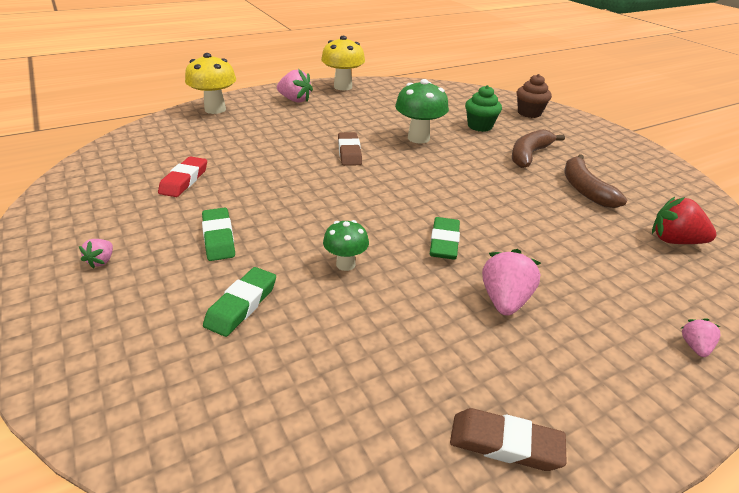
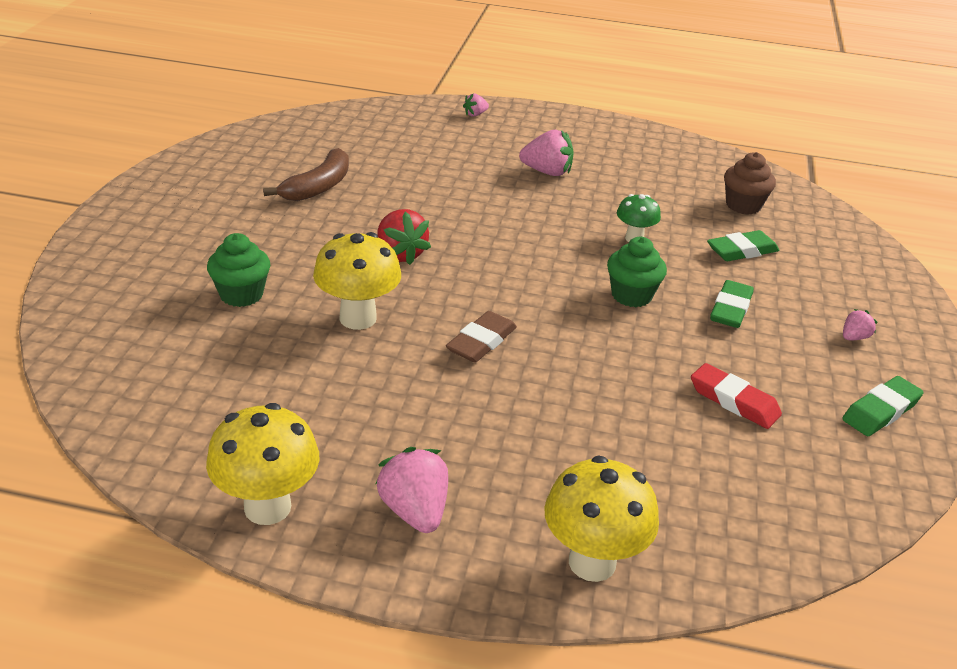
camera: 140 degrees left, 0 degrees up
red eraser [158,156,207,197] -> red eraser turned 75 degrees clockwise [691,363,782,429]
green mushroom [395,79,449,144] -> yellow mushroom [313,232,401,330]
green eraser [430,217,460,260] -> green eraser moved to [842,376,924,436]
brown eraser [450,408,567,471] -> none
pink strawberry [482,249,541,316] -> pink strawberry turned 135 degrees counterclockwise [519,130,574,176]
brown banana [512,129,565,168] -> none
brown cupcake [517,74,552,118] -> brown cupcake moved to [724,152,776,215]
red strawberry [652,197,716,244] -> red strawberry moved to [377,209,431,265]
none -> green cupcake [607,237,667,307]

